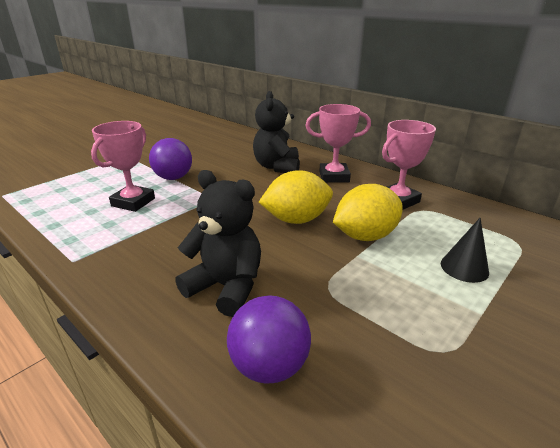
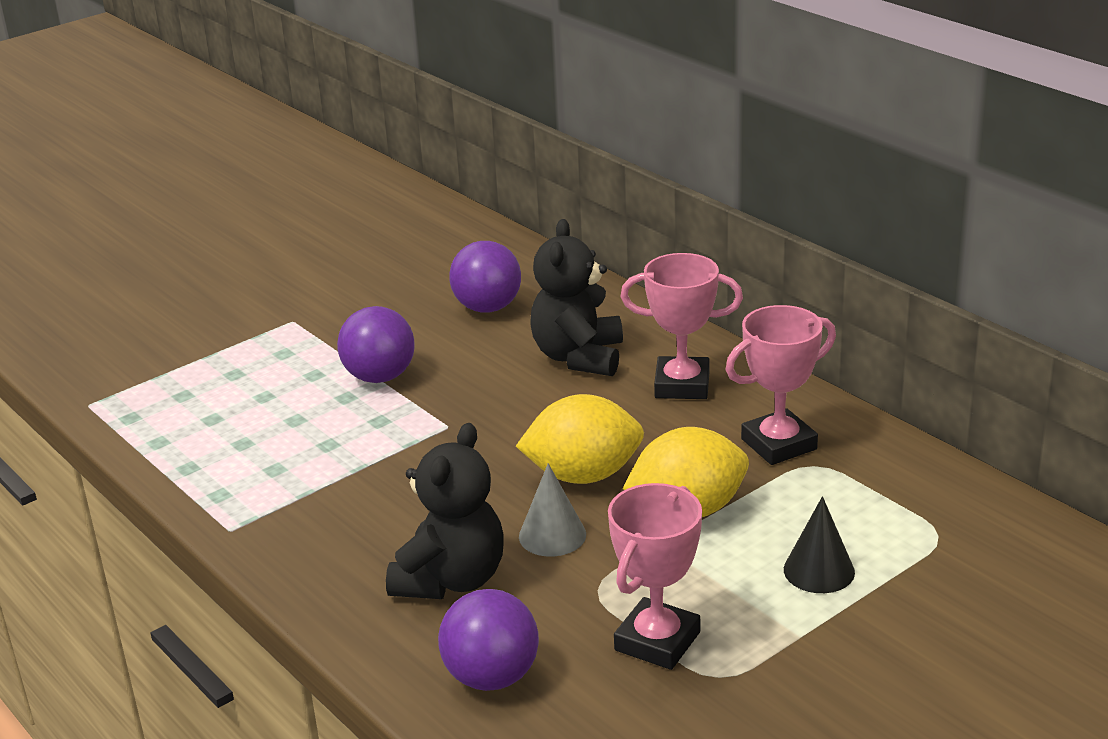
camera: 10 degrees right, 0 degrees up
pink trophy [91,121,155,212] -> pink trophy moved to [608,483,702,670]
black teddy bear [175,170,261,317] -> black teddy bear turned 75 degrees clockwise [386,423,504,599]
none -> purple ball [449,241,521,313]
none -> grey cone [519,463,586,556]

